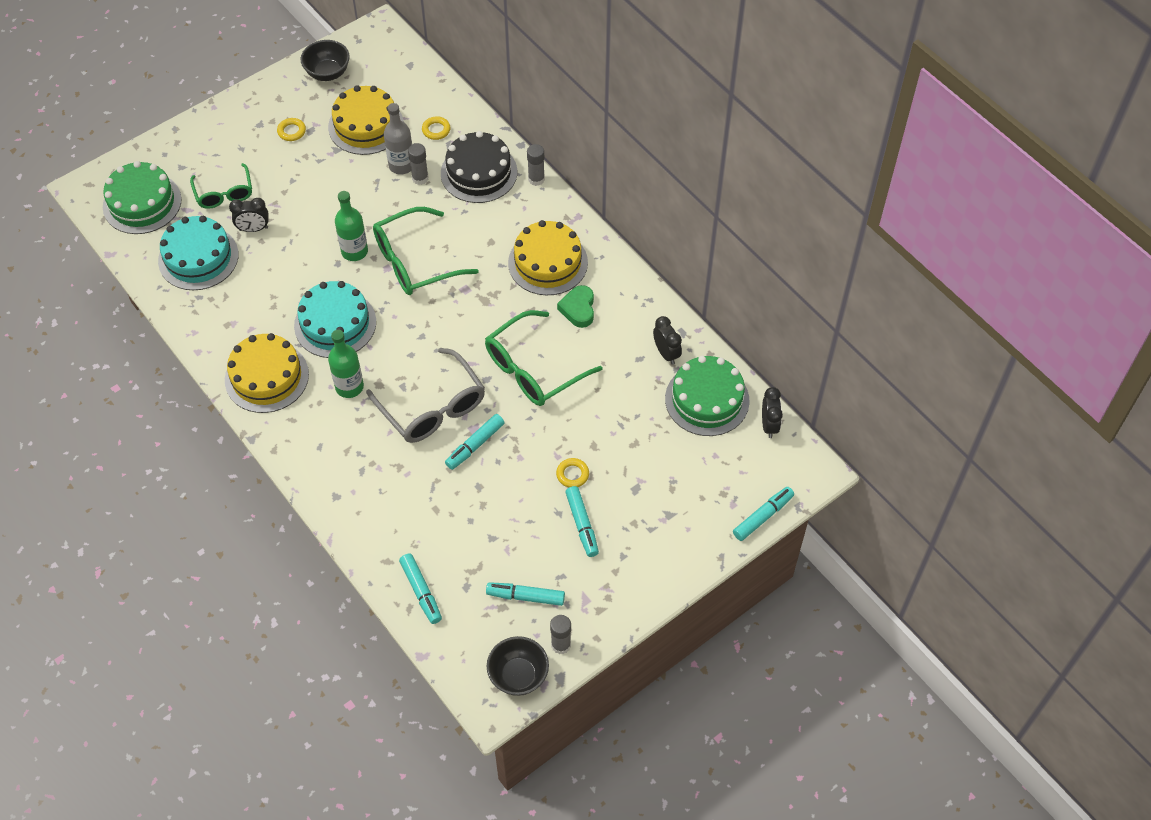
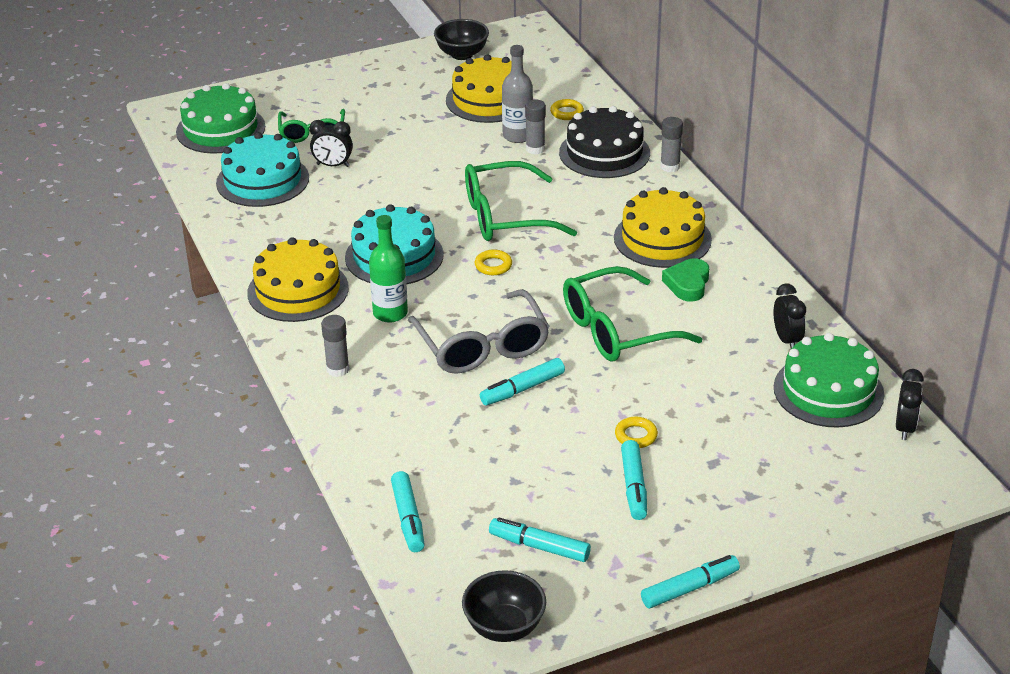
camera: 15 degrees right, 20 degrees down
yellow ring [277,118,306,141] -> yellow ring moved to [475,249,512,275]
green bottle [335,191,368,261] -> none
grey glue stick [550,615,571,654] -> grey glue stick moved to [321,315,349,377]
turquoise marker [733,487,794,541] -> turquoise marker moved to [641,555,740,608]

